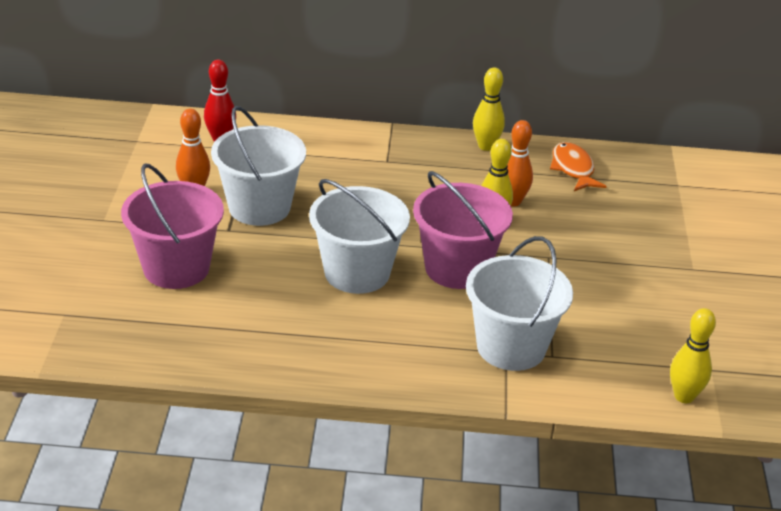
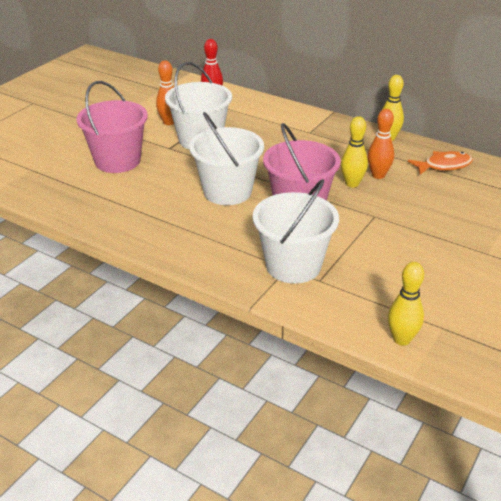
camera: 30 degrees right, 0 degrees up
orange fish [550,142,607,191] -> orange fish turned 60 degrees clockwise [408,151,473,175]

